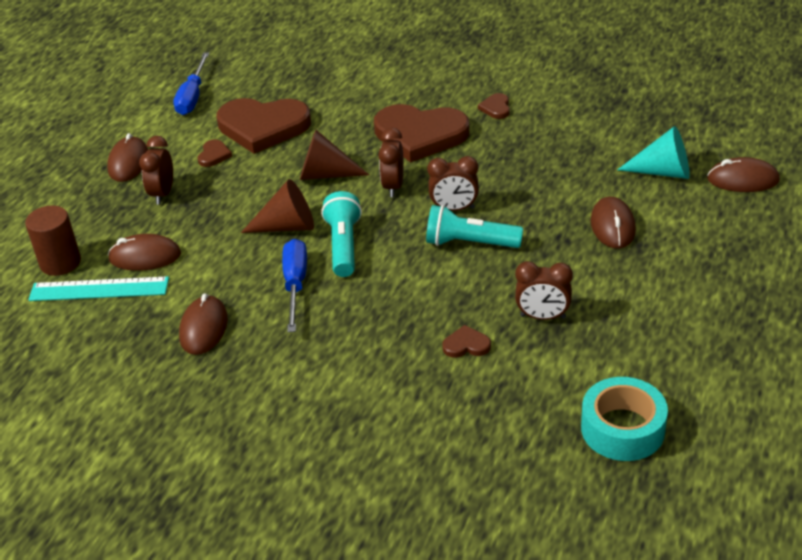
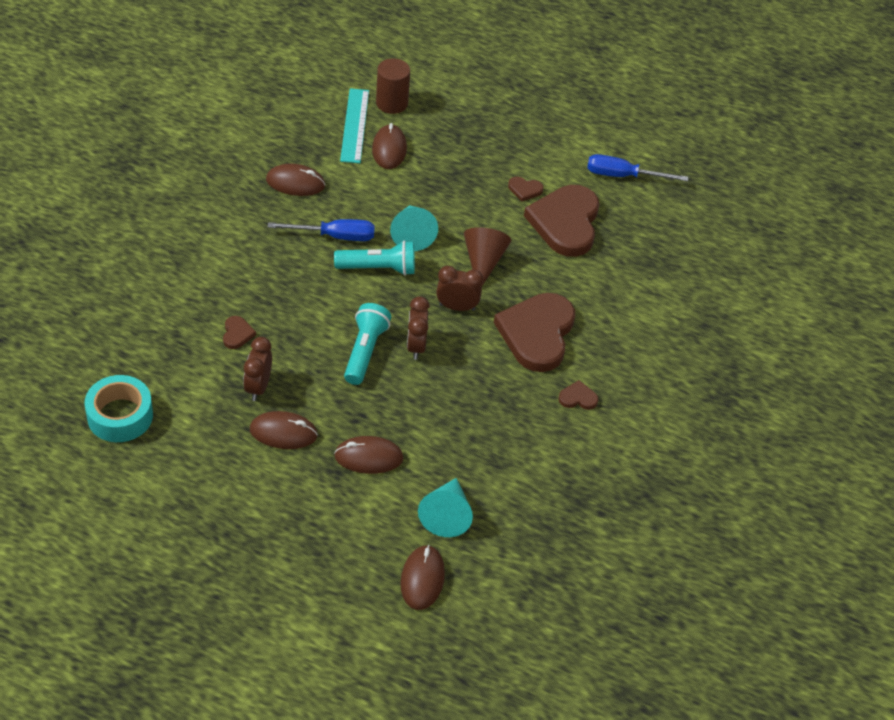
camera: 85 degrees right, 10 degrees up
brown mouse [107,133,148,182] -> brown mouse moved to [250,411,318,449]
brown clock [139,136,173,205] -> none
brown cone [241,179,314,233] -> turquoise cone [390,205,438,251]

